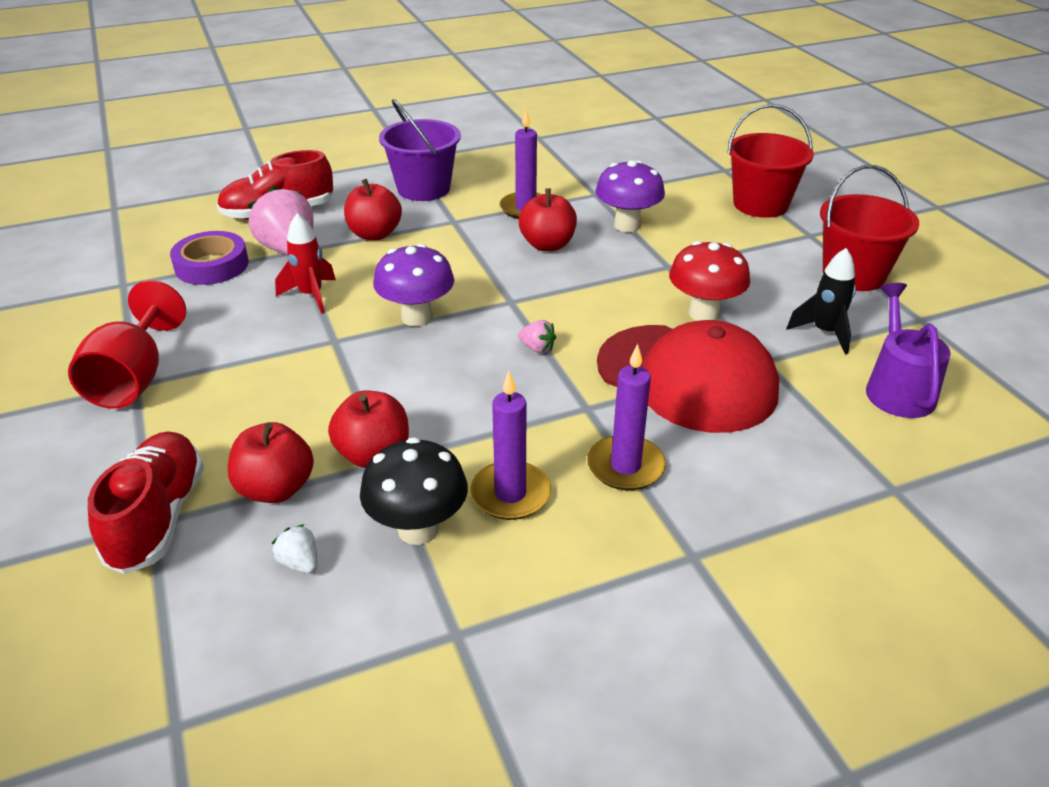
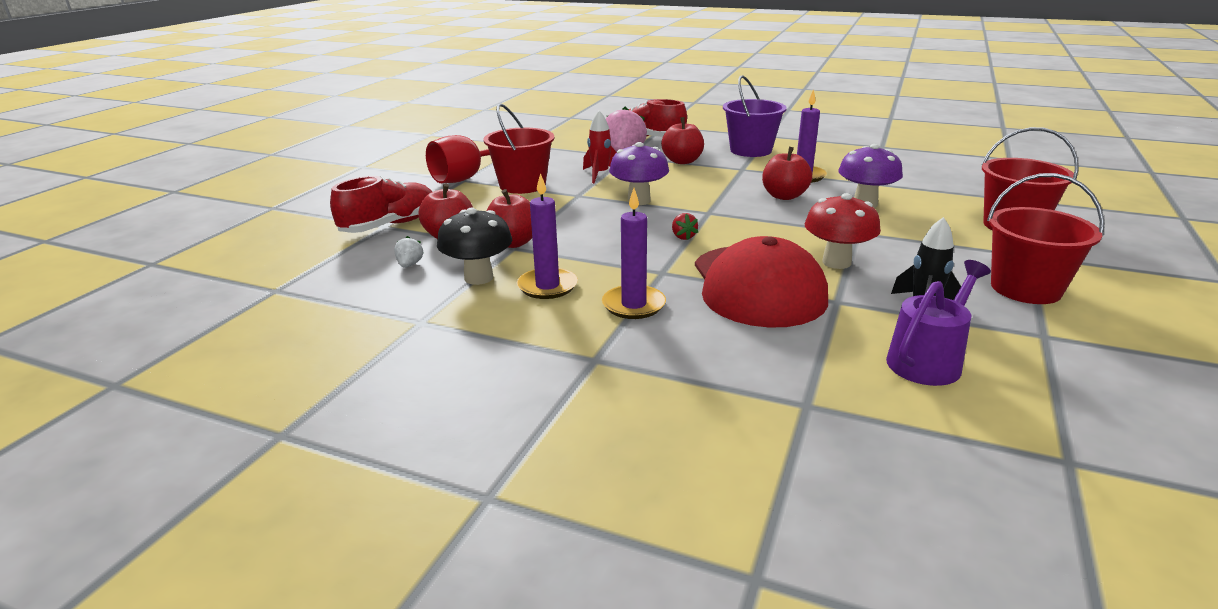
camera: 45 degrees right, 10 degrees down
purple tape [170,231,249,285] -> none
pink strawberry [518,320,556,353] -> red strawberry [672,213,698,240]
none -> red bucket [483,103,554,194]

